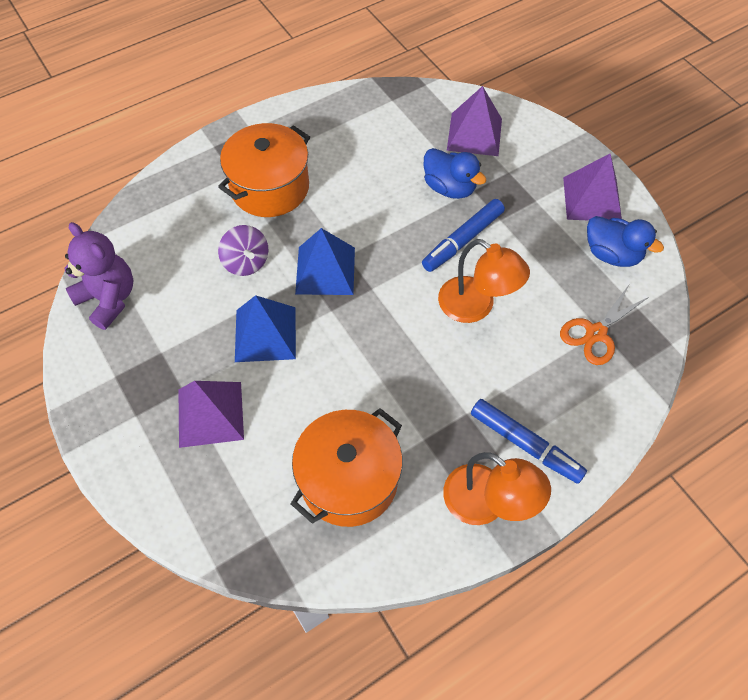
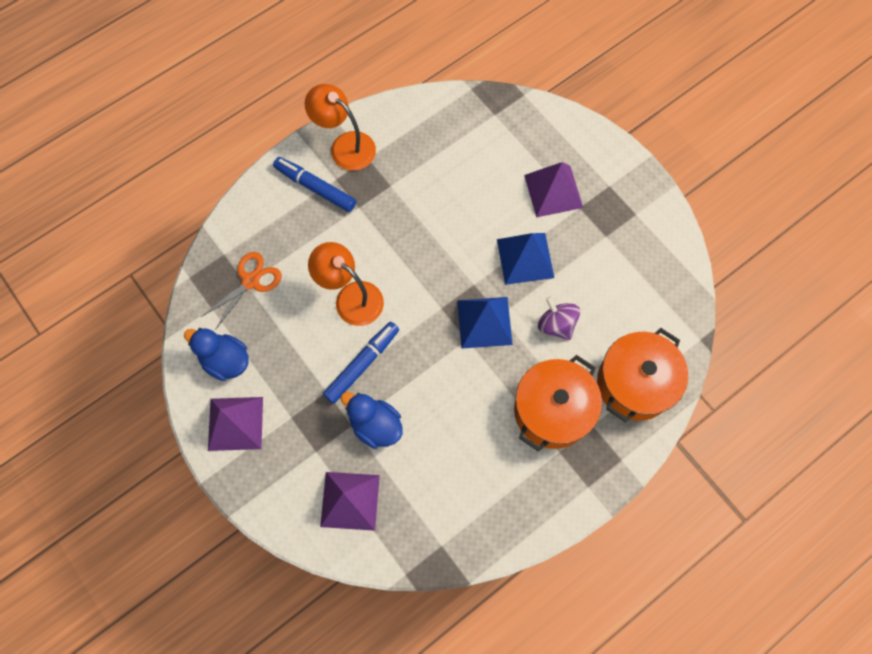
camera: 175 degrees right, 10 degrees up
purple teddy bear [64,222,133,330] -> none
orange pot [291,408,403,527] -> orange pot moved to [597,328,688,422]

